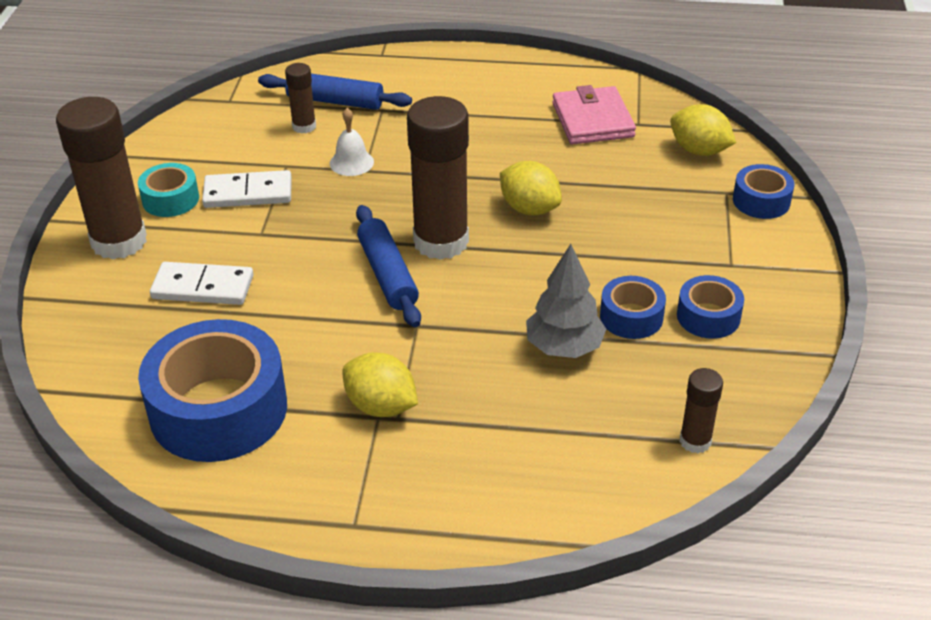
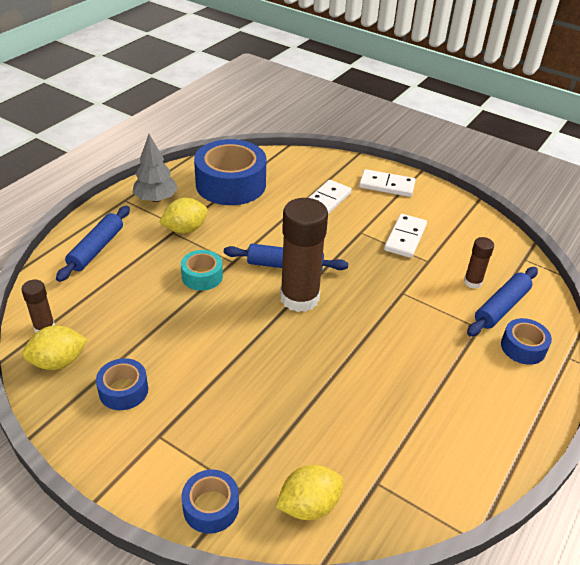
camera: 115 degrees right, 0 degrees up
brown glue stick [56,97,147,260] -> white domino [359,169,416,197]
turquoise tape [138,163,199,217] -> turquoise tape moved to [181,250,223,291]
white bell [330,108,374,176] -> none
yellow lemon [500,161,562,215] -> yellow lemon moved to [22,325,88,370]
grey tree [526,244,606,358] -> grey tree moved to [132,134,178,202]
pink wallet [552,85,636,144] -> none
blue tape [600,276,666,339] -> blue tape moved to [501,318,552,365]
none -> blue rolling pin [56,206,130,282]

